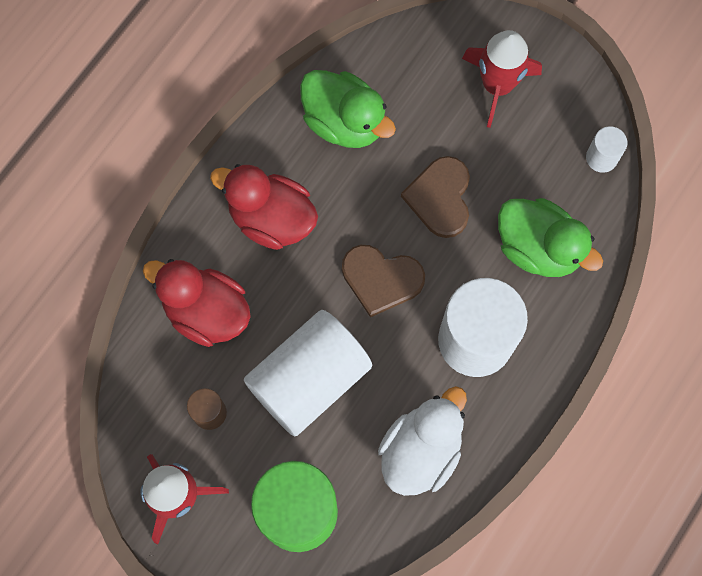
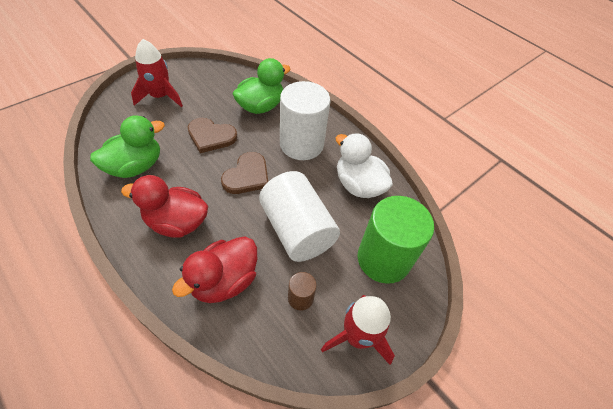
camera: 80 degrees left, 20 degrees down
red duck [210,164,318,250] -> red duck turned 60 degrees clockwise [121,175,208,238]
white cylinder [586,126,627,173] -> none

